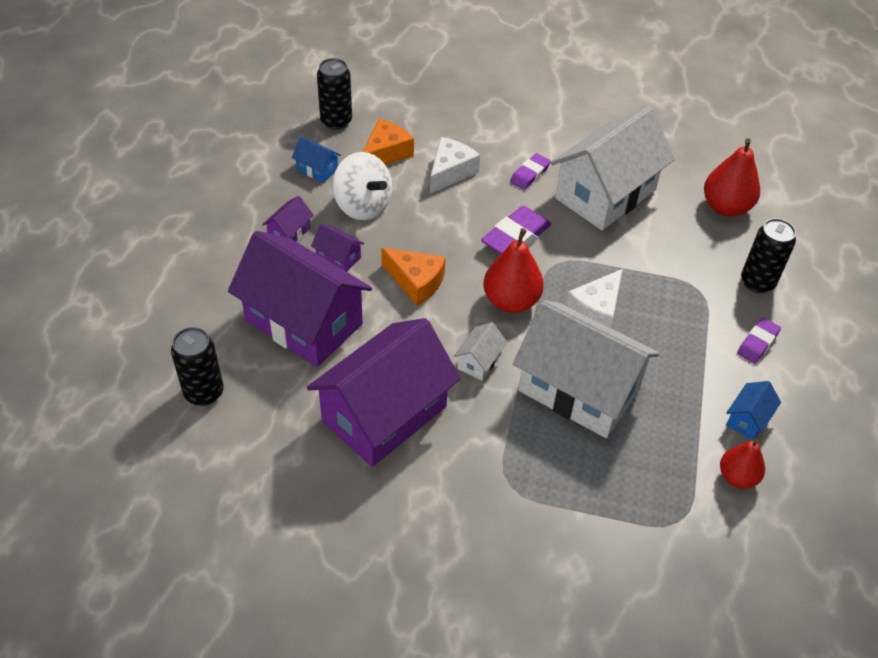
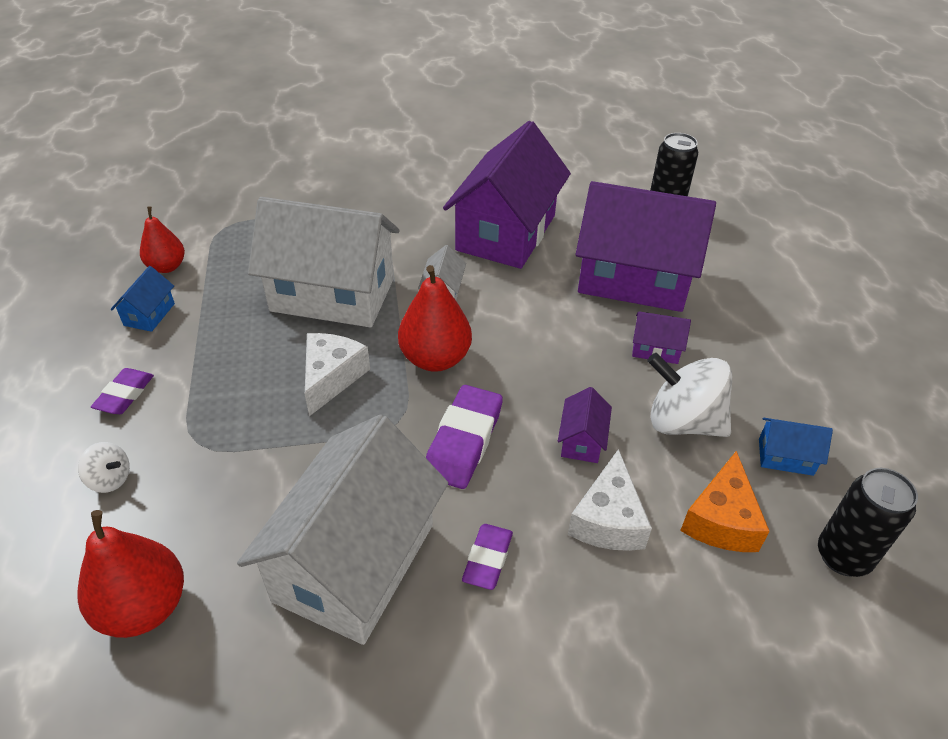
camera: 160 degrees right, 5 degrees down
purple house [262,196,314,242] -> purple house moved to [558,387,612,463]
orange cheese [381,248,446,306] -> none
black can [741,218,796,293] -> white spinning top [78,442,130,493]

